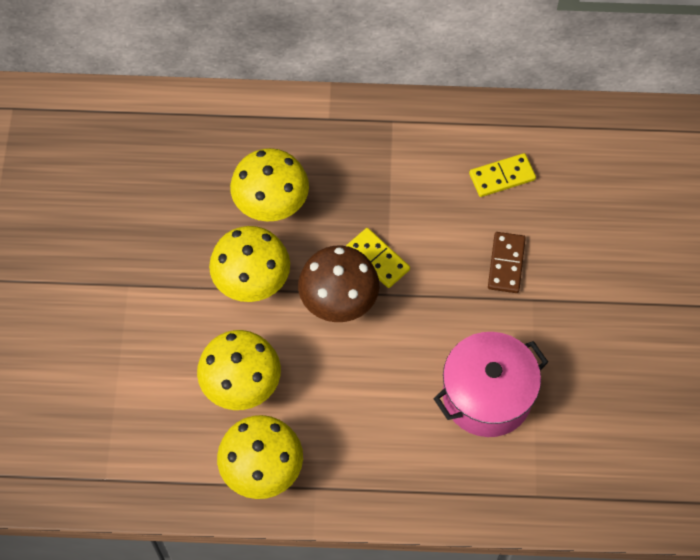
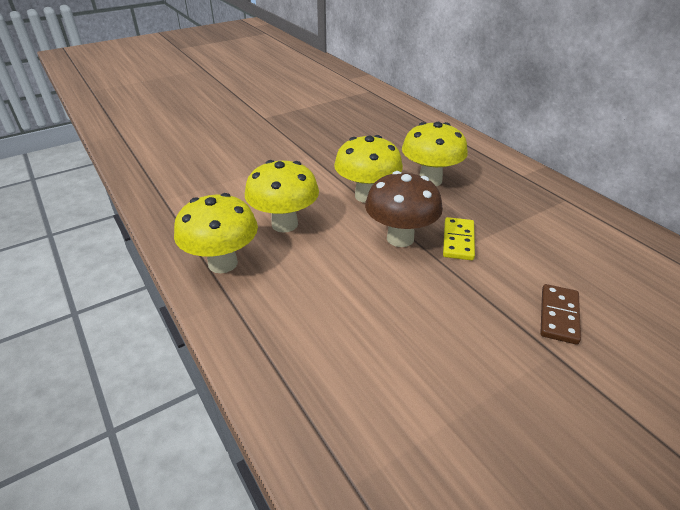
camera: 55 degrees right, 25 degrees down
pink pot [433,332,548,437] -> none
yellow domino [469,153,536,197] -> none
brown domino [488,232,526,293] -> brown domino turned 45 degrees counterclockwise [540,284,581,345]

